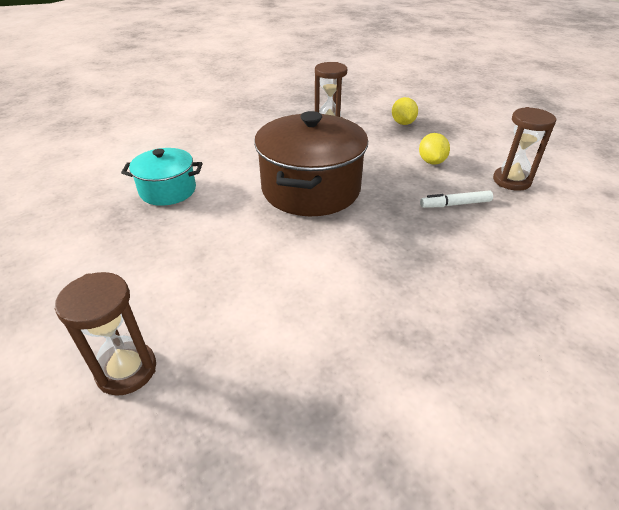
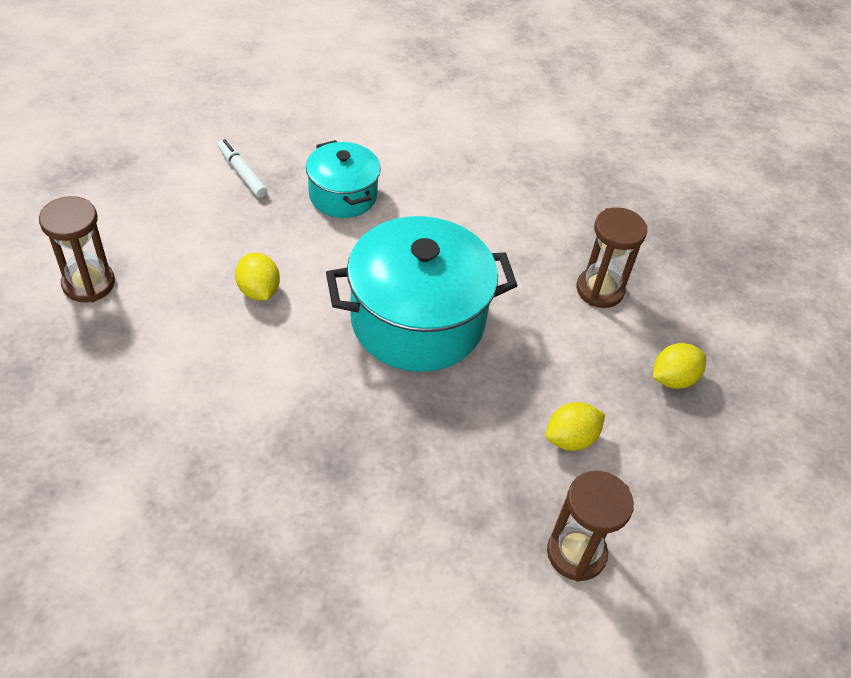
camera: 60 degrees right, 10 degrees up
brown pot [254,111,368,216] -> turquoise pot [326,216,518,372]
white marker [420,191,493,208] -> white marker moved to [218,139,267,198]
none -> yellow lemon [235,253,280,300]

